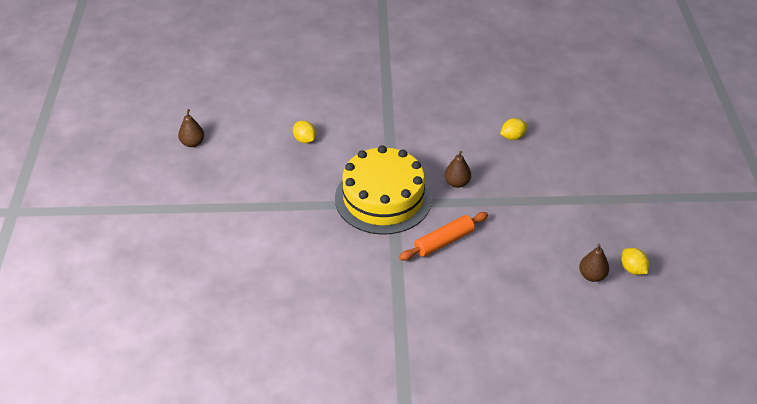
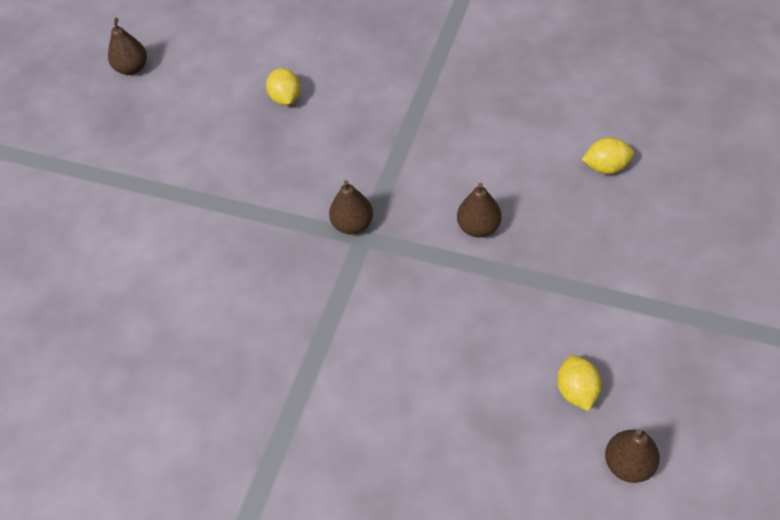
camera: 25 degrees right, 10 degrees up
yellow cake [335,145,432,235] -> brown pear [329,180,373,235]
orange rolling pin [399,212,488,261] -> none
yellow lemon [621,248,649,275] -> yellow lemon moved to [557,355,601,411]

